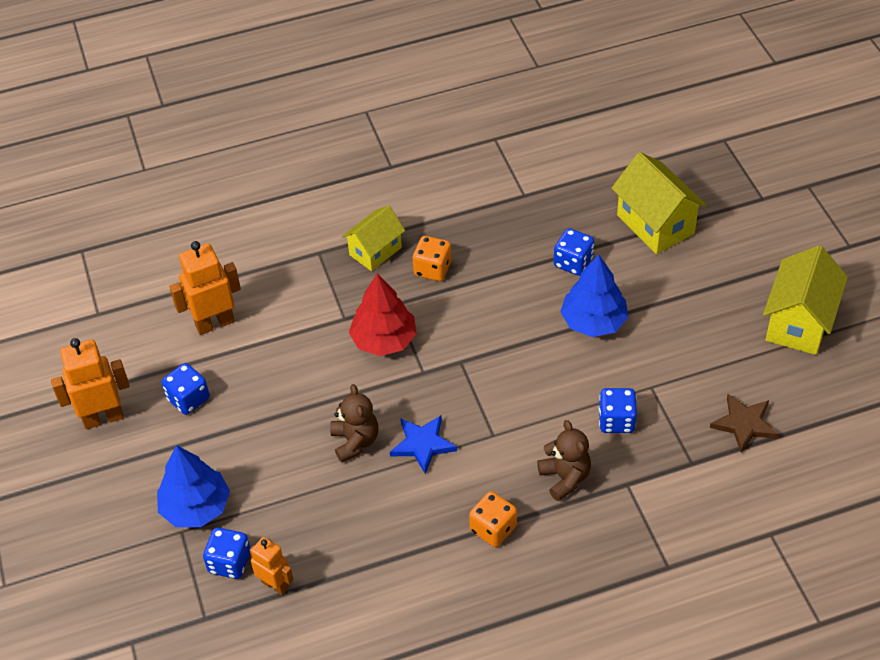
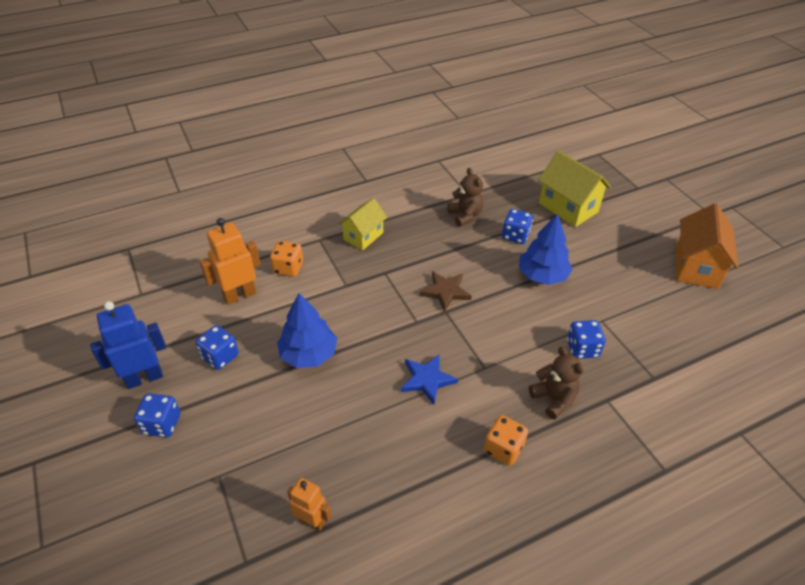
camera: 10 degrees left, 5 degrees down
orange robot [51,338,130,429] -> blue robot [90,301,166,389]
blue tree [157,445,230,527] -> blue tree moved to [277,293,337,368]
blue dice [203,527,251,579] -> blue dice moved to [134,393,181,437]
brown teddy bear [330,384,379,463] -> brown teddy bear moved to [447,168,483,227]
red tree [349,274,417,356] -> none
orange dice [413,236,451,281] -> orange dice moved to [270,241,303,277]
brown star [710,394,779,453] -> brown star moved to [420,271,472,312]
yellow house [763,245,848,355] -> orange house [676,204,738,289]

